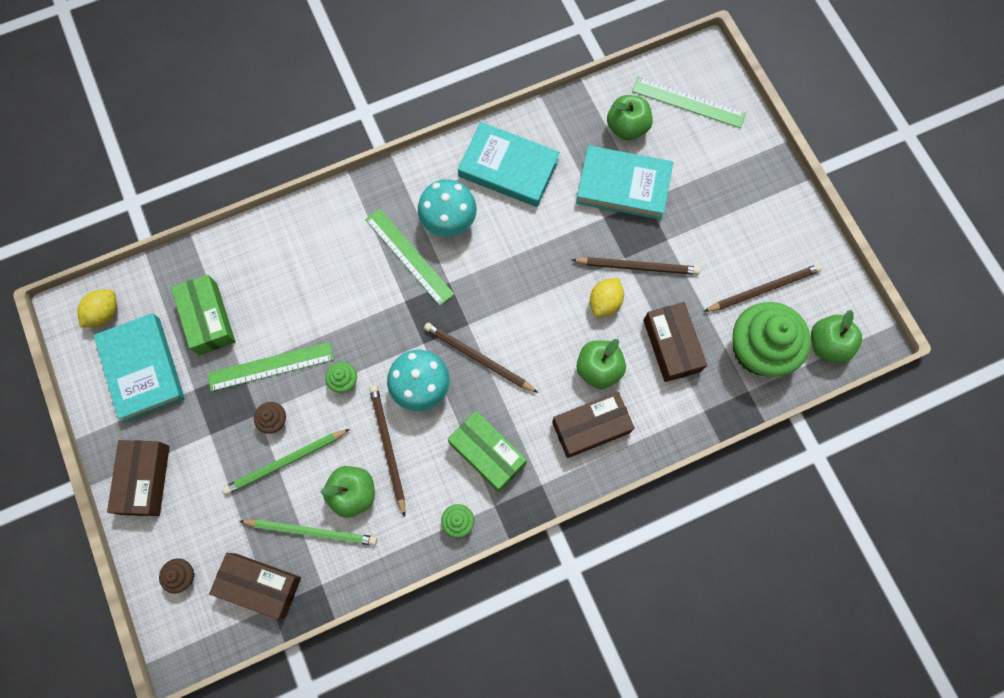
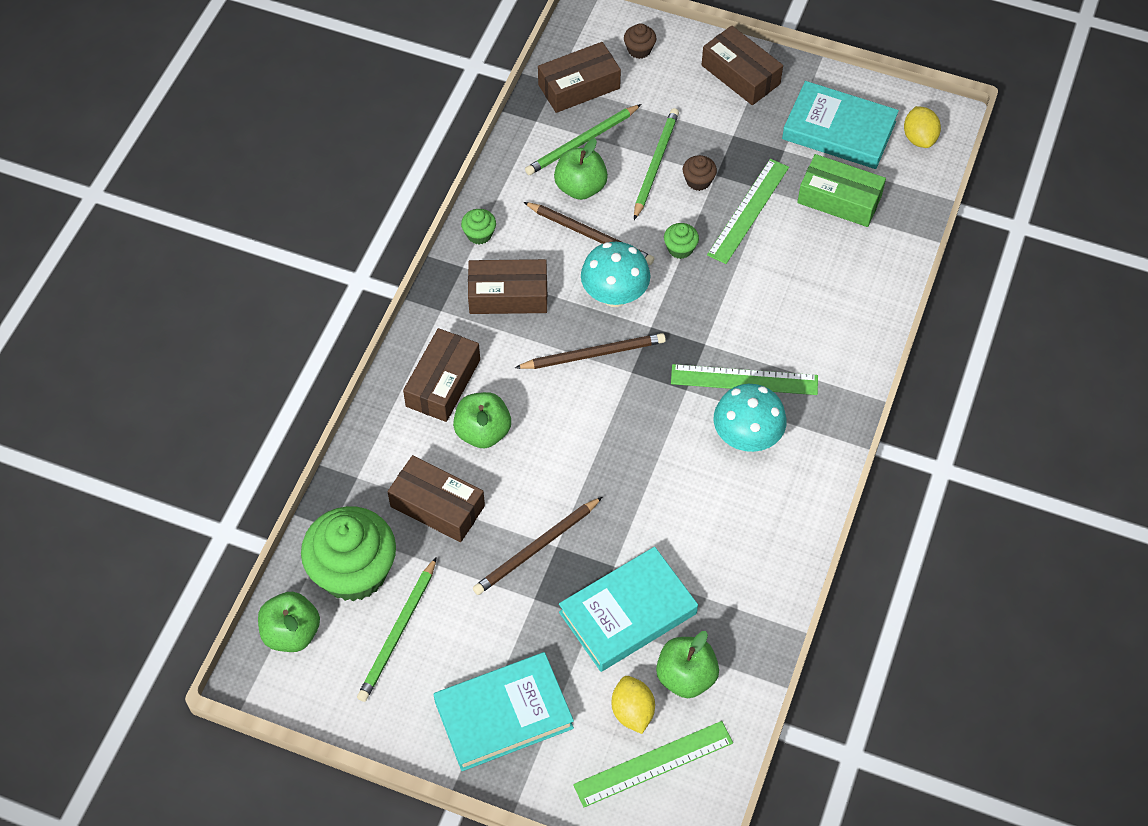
camera: 135 degrees right, 15 degrees down
green box [448,411,527,492] -> brown box [468,259,547,314]
turquoise book [458,122,560,207] -> turquoise book moved to [433,652,574,771]
yellow lemon [590,278,624,317] -> yellow lemon moved to [611,676,655,734]
brown pencil [703,264,822,312] -> green pencil [357,557,437,702]

